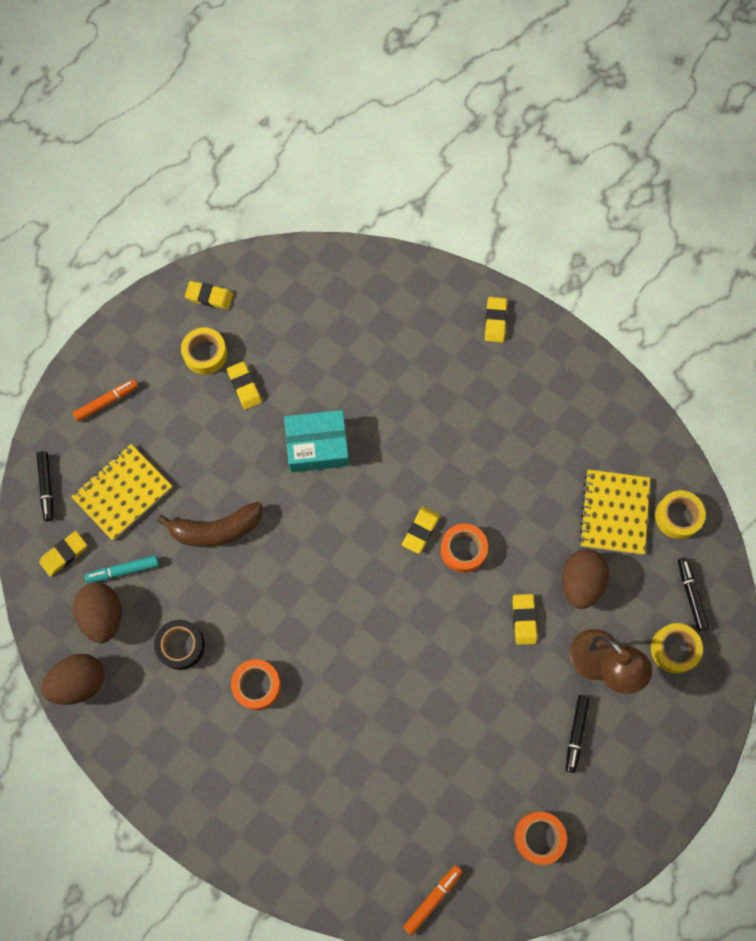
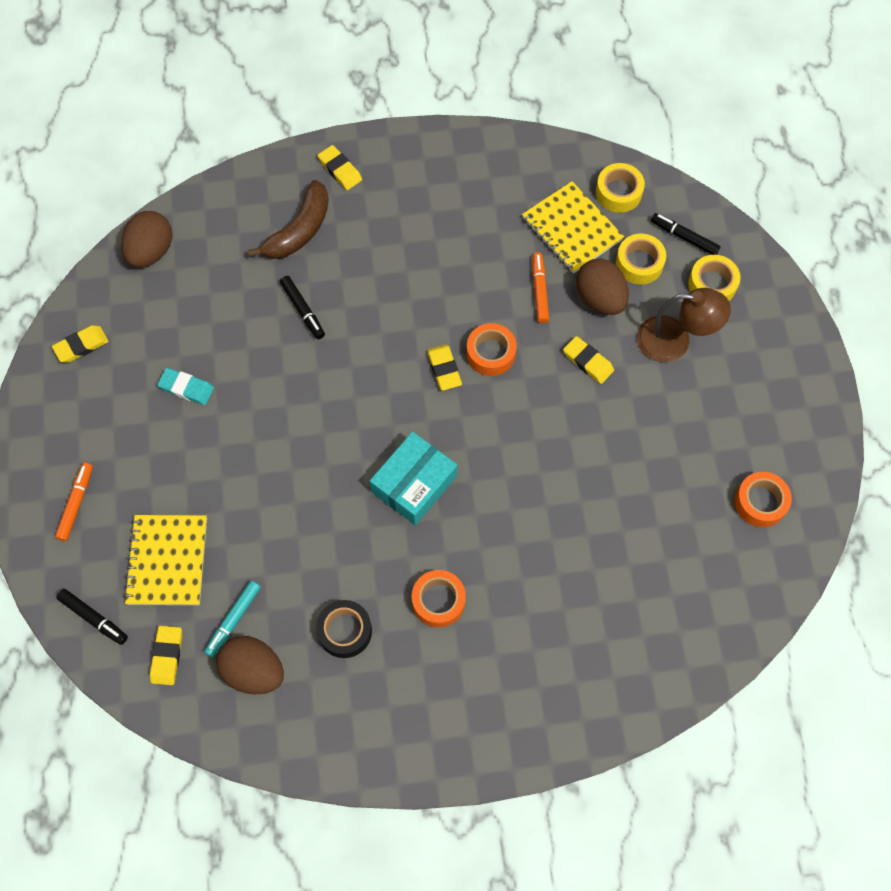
camera: 45 degrees left, 5 degrees down
brown egg [41,654,105,705] -> brown egg moved to [121,211,172,268]
brown banana [157,502,262,547] -> brown banana moved to [248,180,329,259]
yellow tape [181,328,227,375] -> yellow tape moved to [616,234,666,285]
yellow eraser [227,361,262,410] -> turquoise eraser [157,368,214,405]
turquoise box [284,410,349,472] -> turquoise box moved to [370,432,457,525]
orange marker [403,865,463,935] -> orange marker moved to [532,252,549,323]
black marker [566,695,590,773] -> black marker moved to [280,276,325,339]

